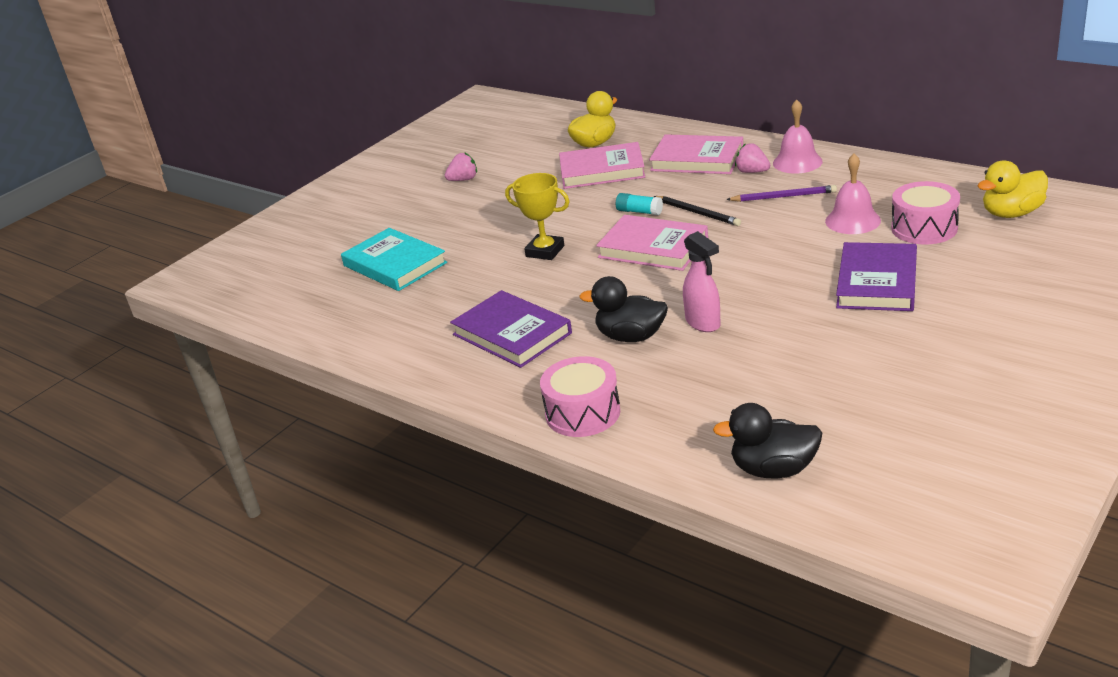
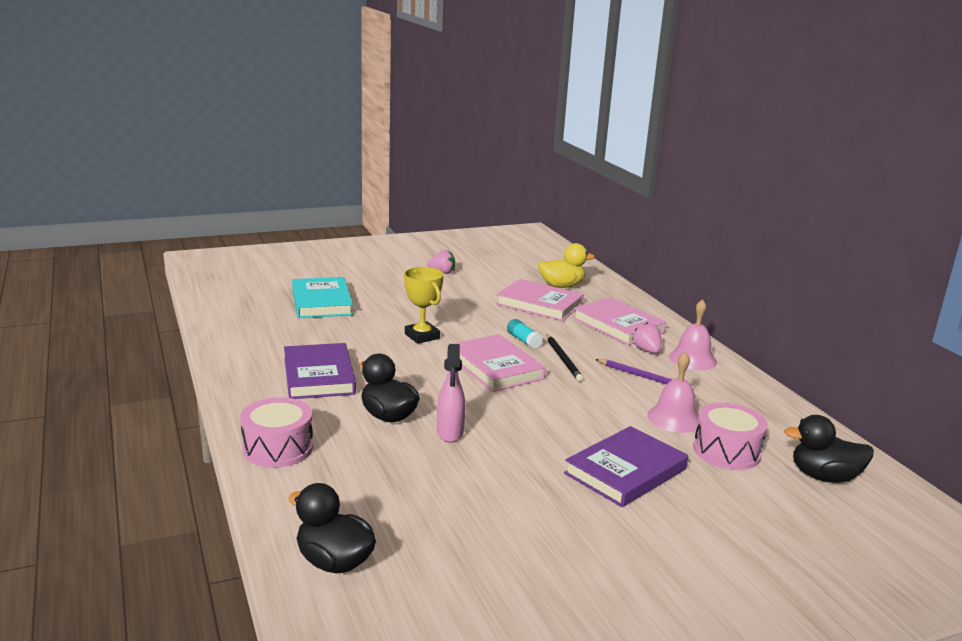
camera: 25 degrees right, 10 degrees down
yellow duck [978,160,1048,218] -> black duck [784,415,874,483]

